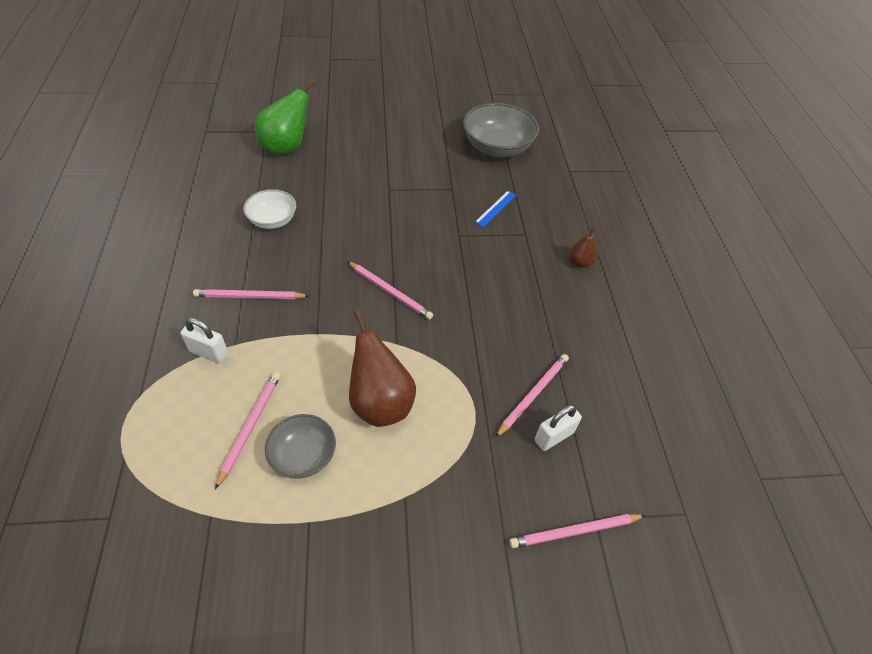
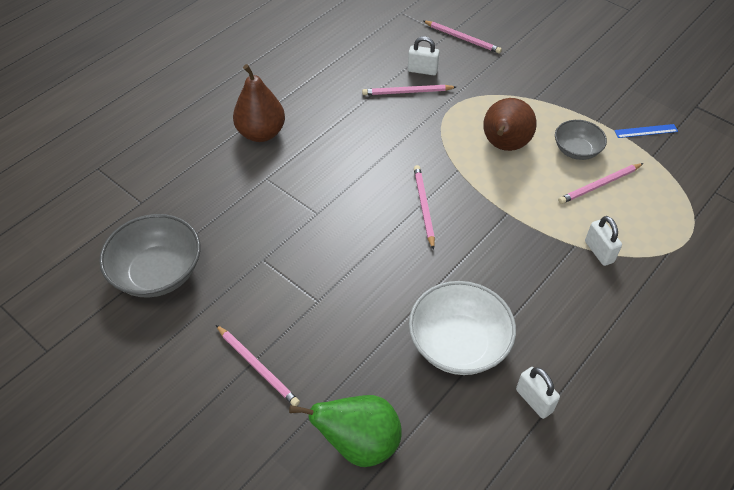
camera: 130 degrees left, 0 degrees up
pink pencil [193,289,309,299] -> pink pencil moved to [216,325,300,406]
white bowl [243,189,296,229] -> white bowl [409,281,516,375], size x1.68
blue ruler [475,191,516,227] -> blue ruler moved to [614,124,678,138]
brown pear [570,227,597,267] -> brown pear [233,64,285,142], size x1.97
none -> white padlock [516,367,560,419]

